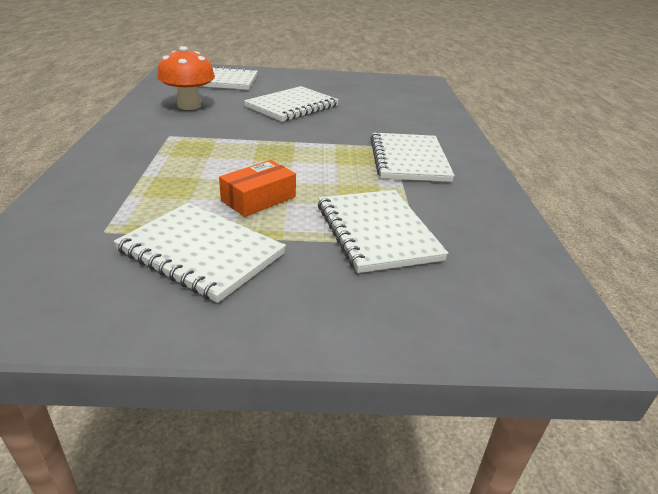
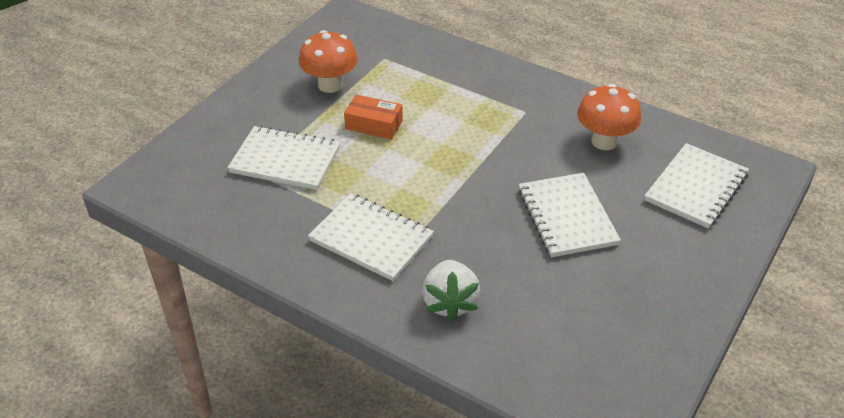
camera: 125 degrees right, 10 degrees up
white notebook [114,203,286,303] -> orange mushroom [299,30,358,93]
orange box [219,160,296,217] -> orange box turned 60 degrees counterclockwise [344,94,403,140]
none -> white strawberry [422,260,480,322]

